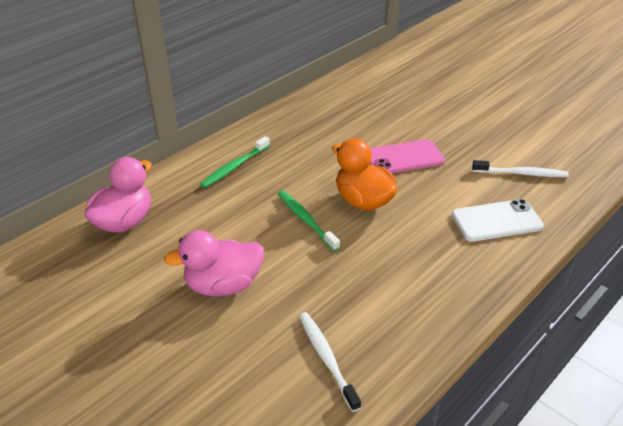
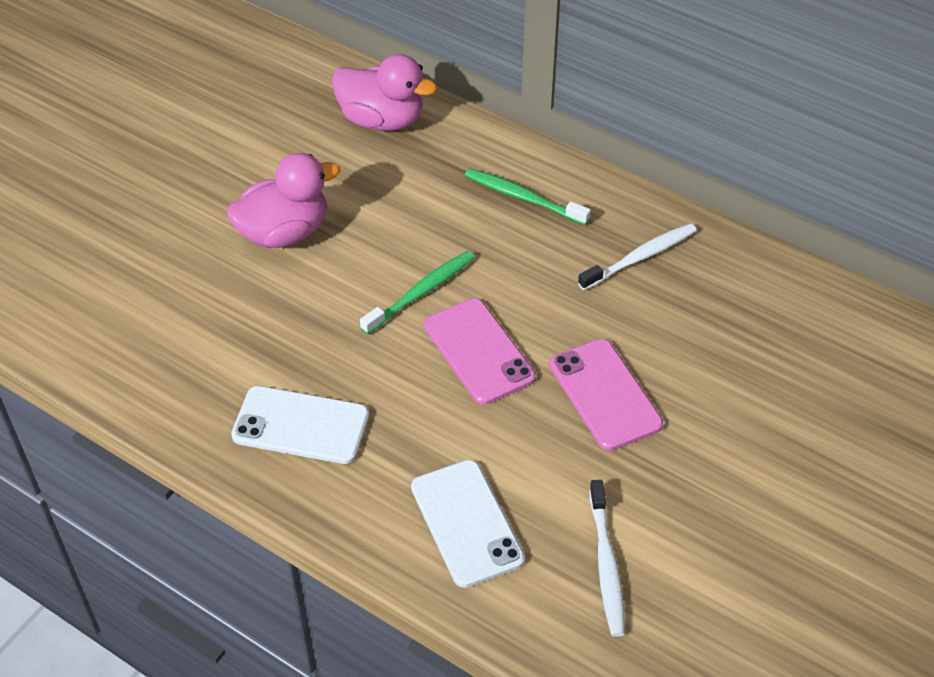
camera: 80 degrees right, 10 degrees up
pink duck [164,230,264,297] -> pink duck turned 90 degrees clockwise [227,153,340,248]
white toothbrush [299,312,361,412] -> white toothbrush moved to [578,223,697,290]
orange duck [332,139,397,210] -> pink phone [424,298,536,405]
none -> white phone [231,386,369,464]

